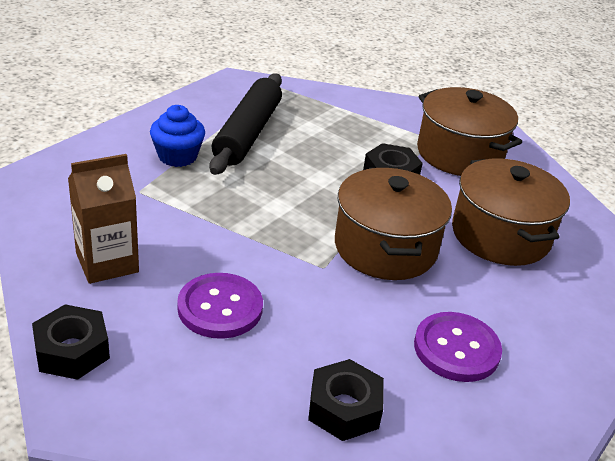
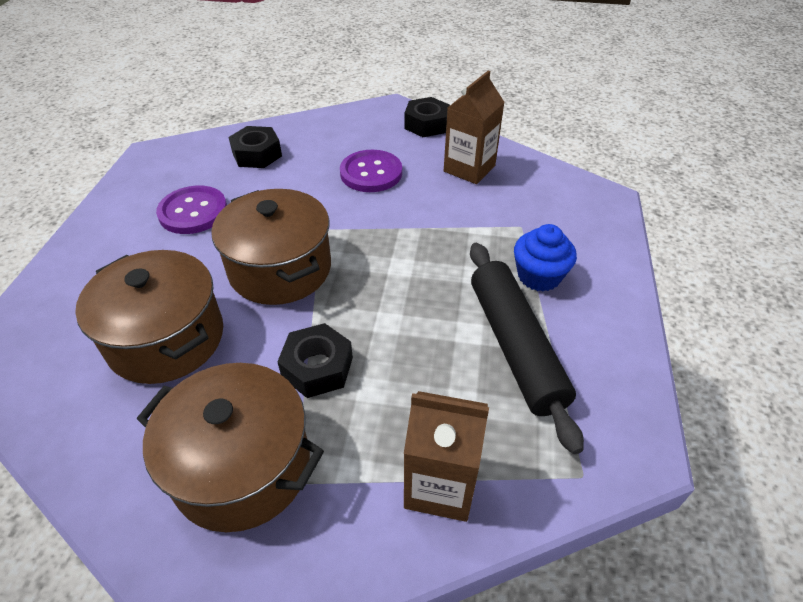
camera: 155 degrees right, 10 degrees up
none -> brown carton [404,391,489,522]

